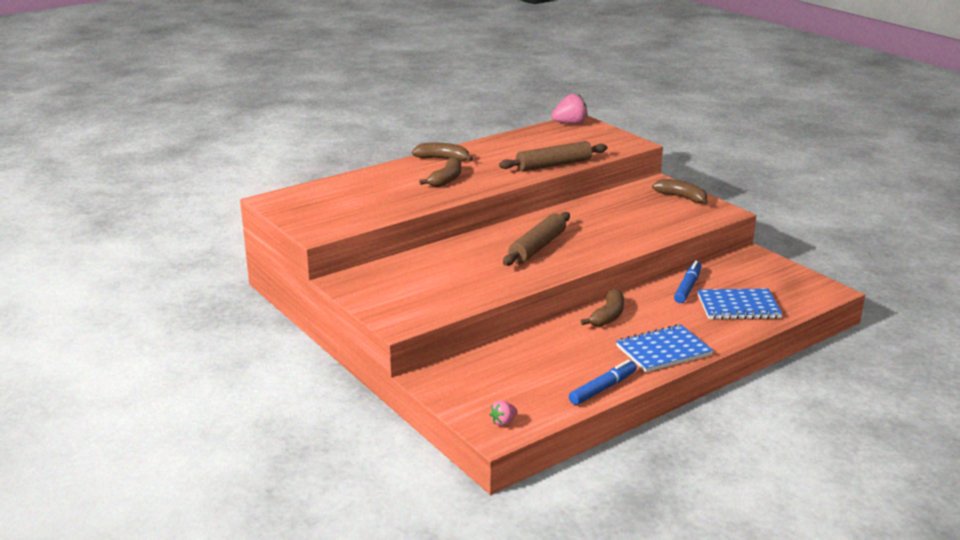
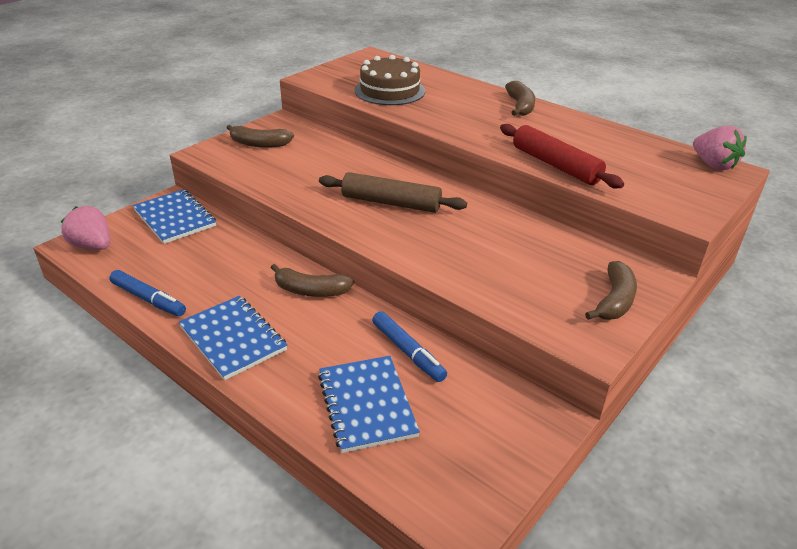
camera: 75 degrees right, 10 degrees up
brown banana [419,157,461,187] -> brown banana moved to [227,125,294,148]
pink strawberry [489,401,517,426] -> pink strawberry [61,206,110,250], size x1.82
brown rolling pin [499,141,608,172] -> red rolling pin [500,124,624,188]
blue marker [674,261,702,303] -> blue marker turned 45 degrees clockwise [372,311,447,382]
none -> blue notebook [133,189,216,244]
none -> brown cake [354,55,425,105]

